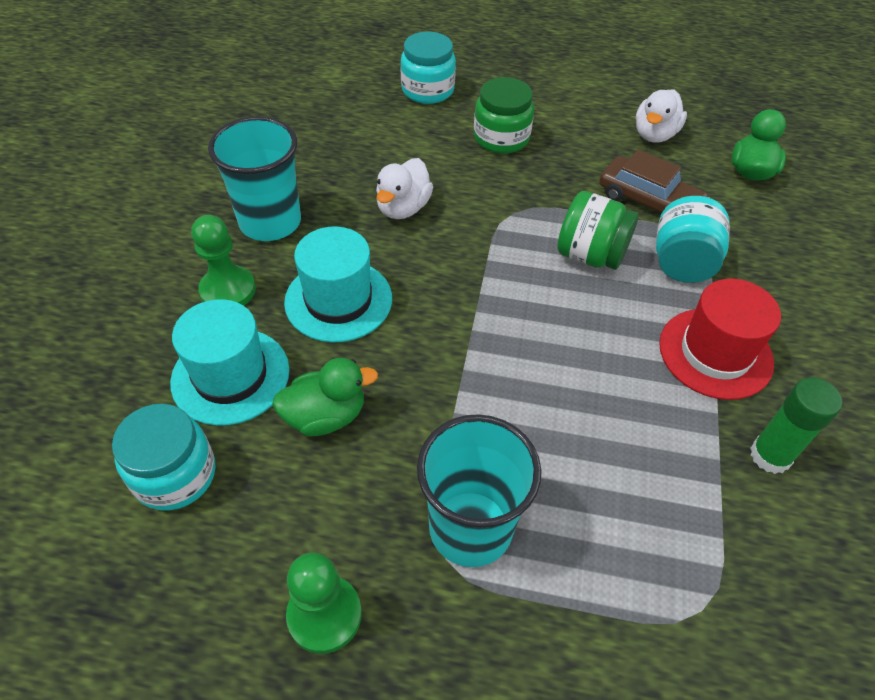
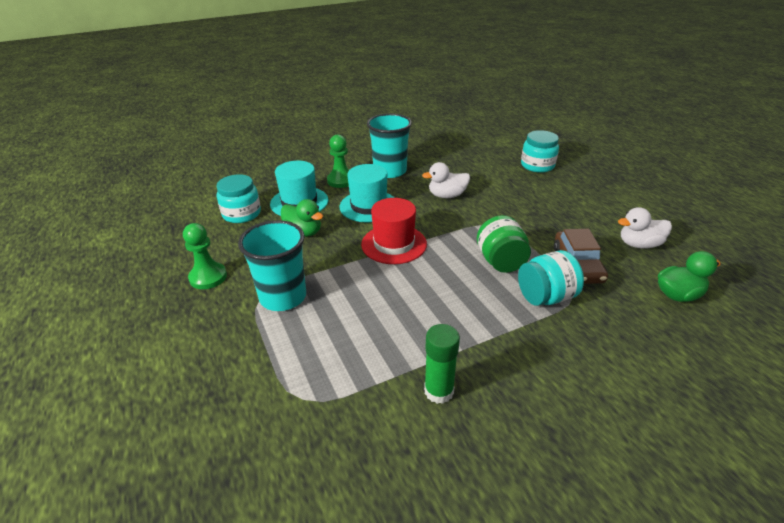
camera: 55 degrees right, 15 degrees down
green jar [474,77,534,154] -> none
red hat [659,279,781,400] -> red hat moved to [361,198,427,264]

